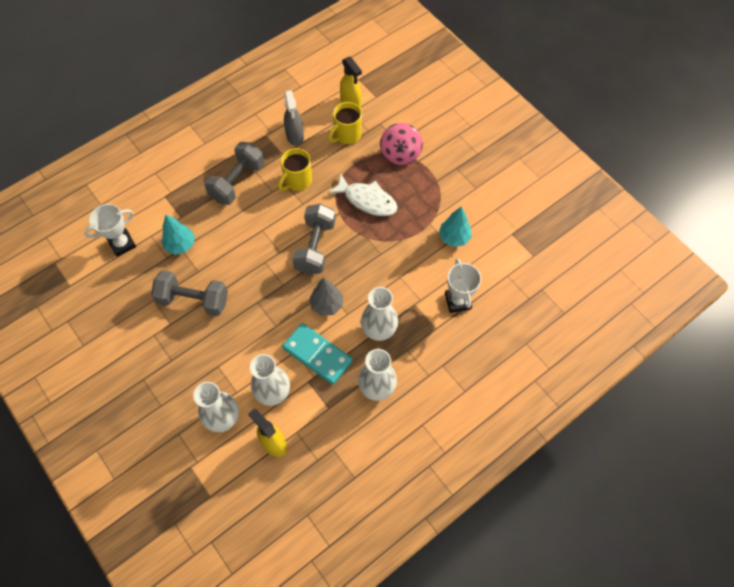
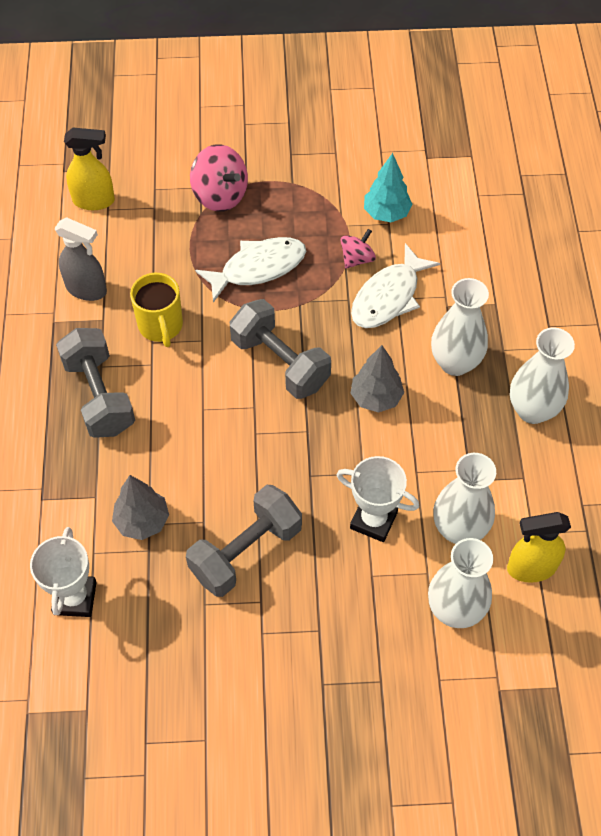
camera: 55 degrees left, 5 degrees down
turquoise tree [161,215,195,255] -> grey tree [112,475,169,540]
turquoise domino [282,323,352,385] -> none
yellow mug [328,102,362,144] -> none
white trophy [445,259,481,313] -> white trophy moved to [337,456,420,542]
none -> pink spinning top [341,229,376,269]
none -> white fish [351,243,440,328]

